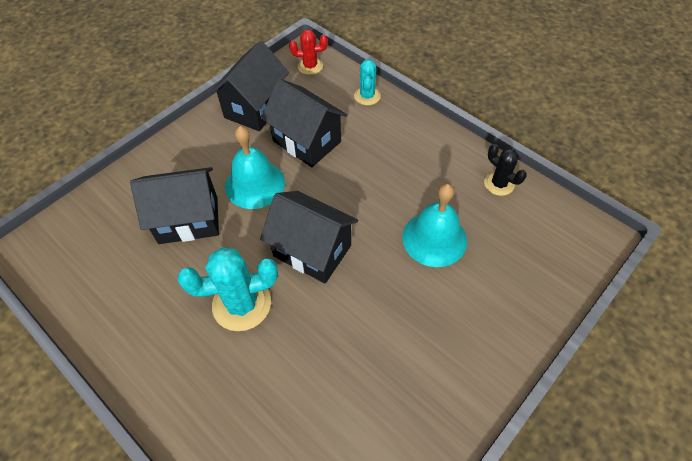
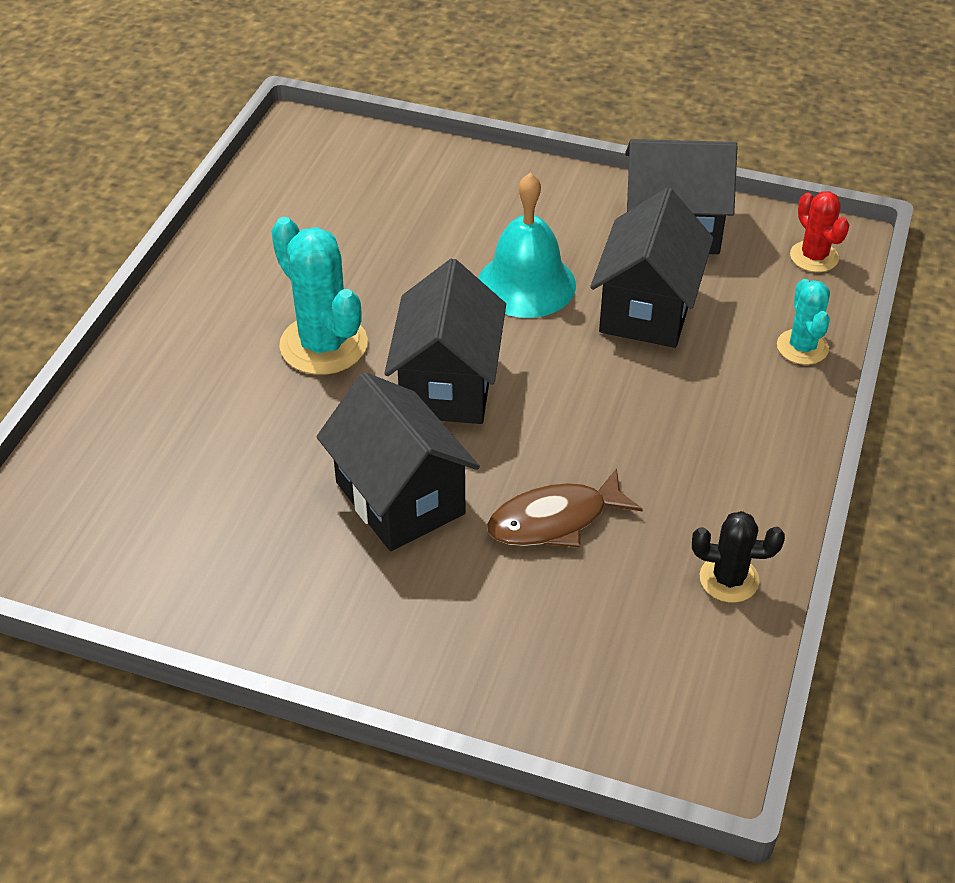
camera: 65 degrees right, 10 degrees down
black house [130,167,219,244] -> black house moved to [316,372,480,551]
turquoise cactus [354,59,381,105] -> turquoise cactus turned 75 degrees counterclockwise [777,279,830,365]
turquoise bell [402,184,467,267] -> brown fish [487,468,643,548]
black cactus [484,144,527,196] -> black cactus turned 75 degrees clockwise [692,511,785,603]

